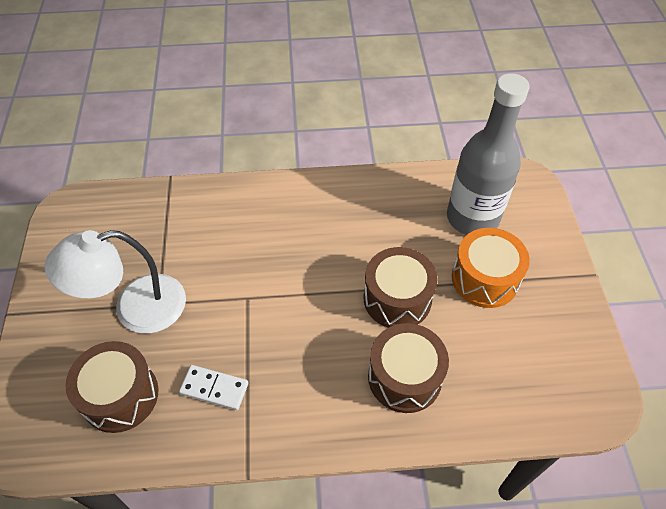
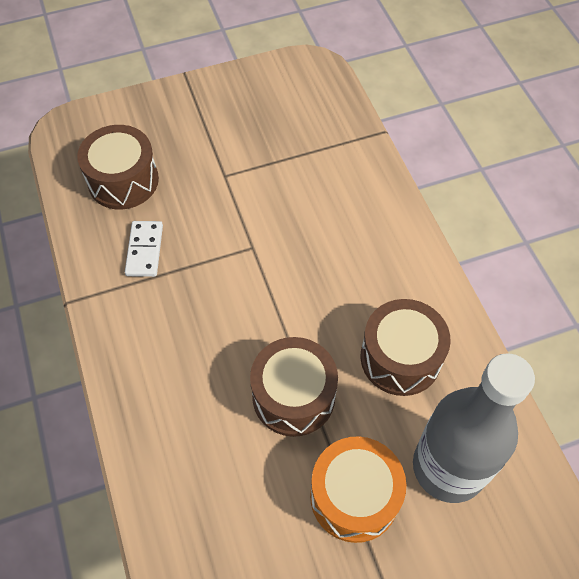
camera: 75 degrees right, 5 degrees up
white lamp [45,230,186,334] -> none
brown drum [368,323,449,413] -> brown drum moved to [360,299,451,396]

